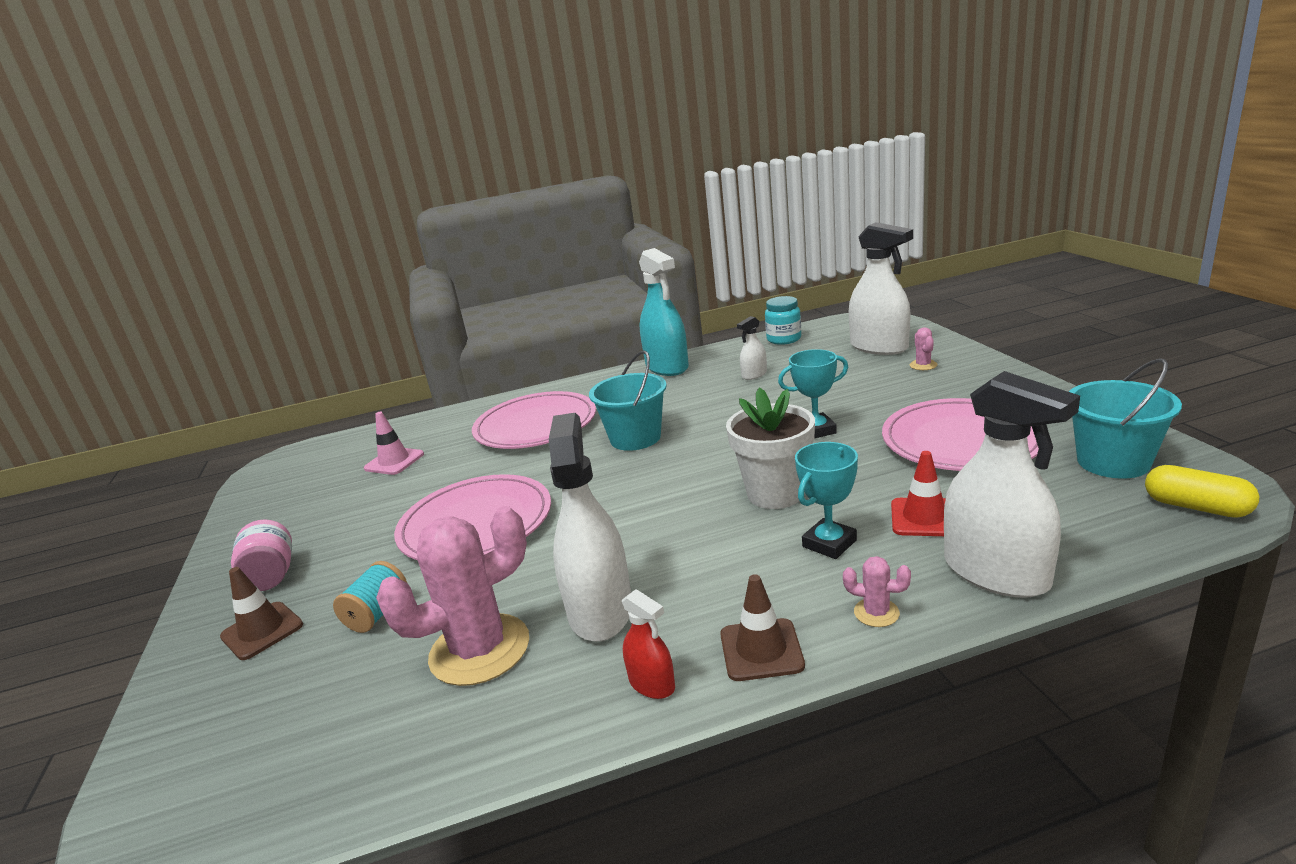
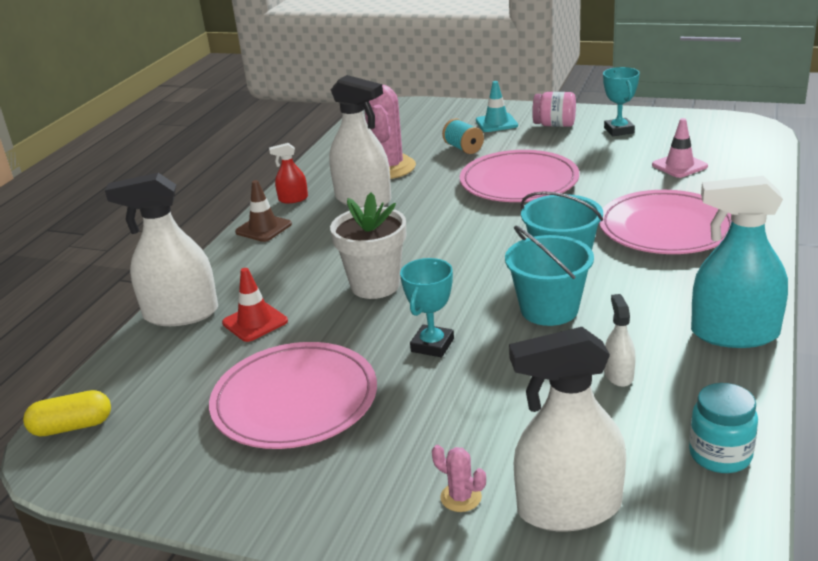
camera: 125 degrees right, 5 degrees up
brown traffic cone [220,567,303,660] -> turquoise traffic cone [476,81,518,132]
turquoise trophy [795,442,858,559] -> turquoise trophy moved to [603,67,640,136]
pink cactus [843,556,911,627] -> none
turquoise bucket [1069,358,1182,479] -> turquoise bucket moved to [505,226,594,326]

